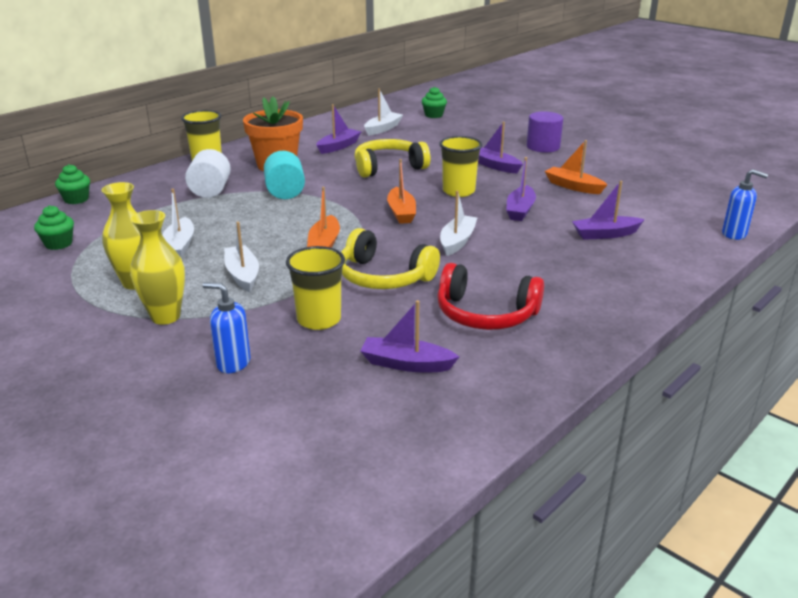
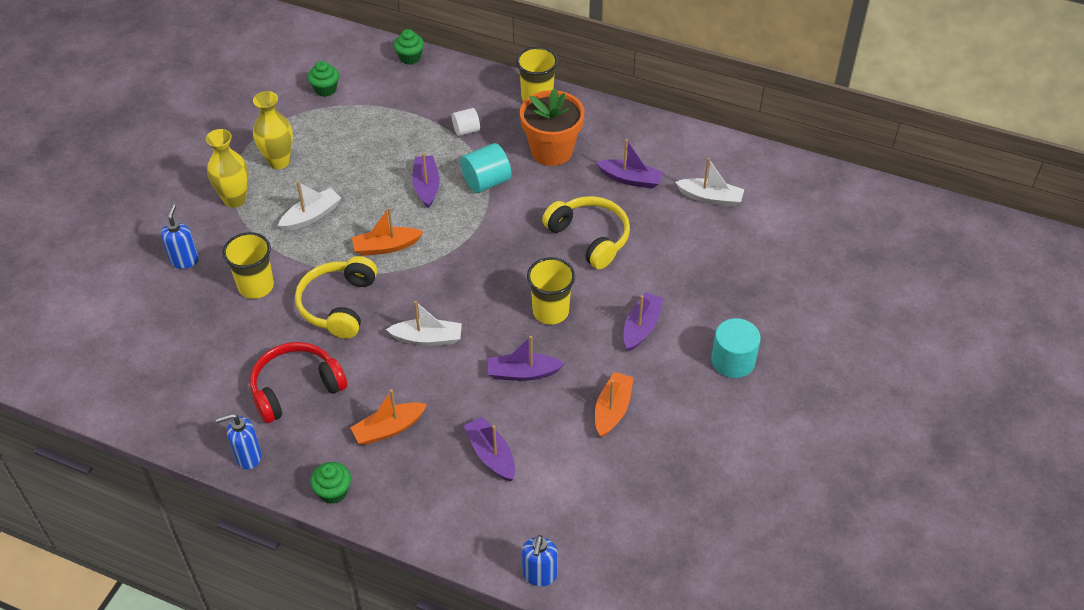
camera: 70 degrees right, 20 degrees up
white boat [162,189,194,257] -> none
white cylinder [185,149,231,198] -> white cylinder [452,108,480,136], size x0.62
purple boat [360,300,459,373] -> purple boat moved to [412,153,440,208]
orange boat [387,159,416,224] -> orange boat moved to [350,389,427,445]
green cupcake [422,87,447,118] -> green cupcake moved to [310,462,351,504]
red headphones [437,263,544,330] -> red headphones turned 60 degrees clockwise [250,342,347,423]
purple cylinder [527,111,563,152] -> turquoise cylinder [711,318,761,378]
none -> blue soap dispenser [216,413,261,469]

